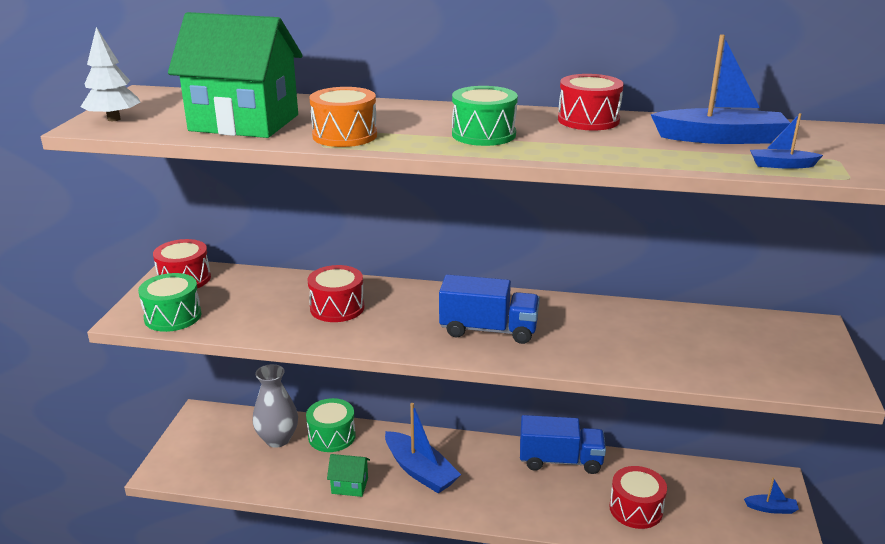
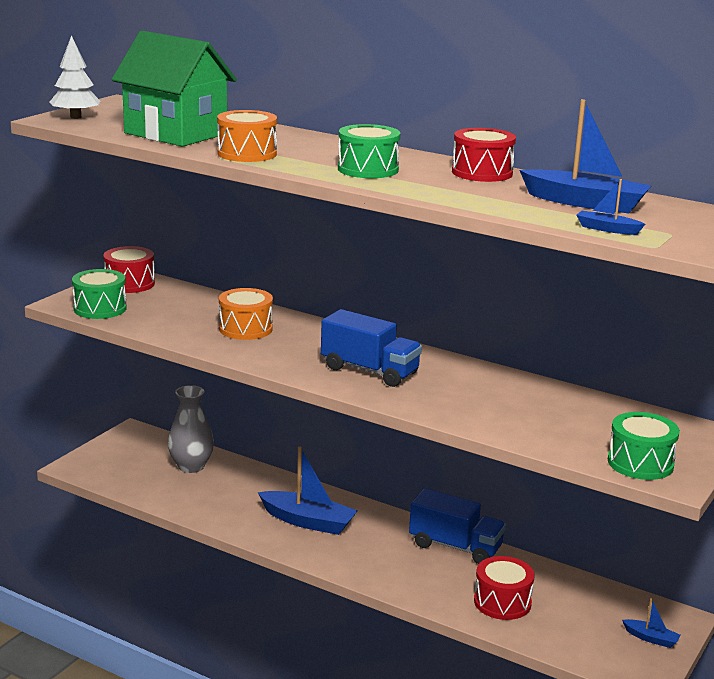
camera: 20 degrees right, 5 degrees down
green drum [306,398,356,452] -> green drum moved to [608,412,680,480]
red drum [307,265,364,322] -> orange drum [219,288,273,340]
green house [327,454,370,497] -> none
blue boat [385,403,461,493] -> blue boat turned 45 degrees counterclockwise [258,447,358,535]

